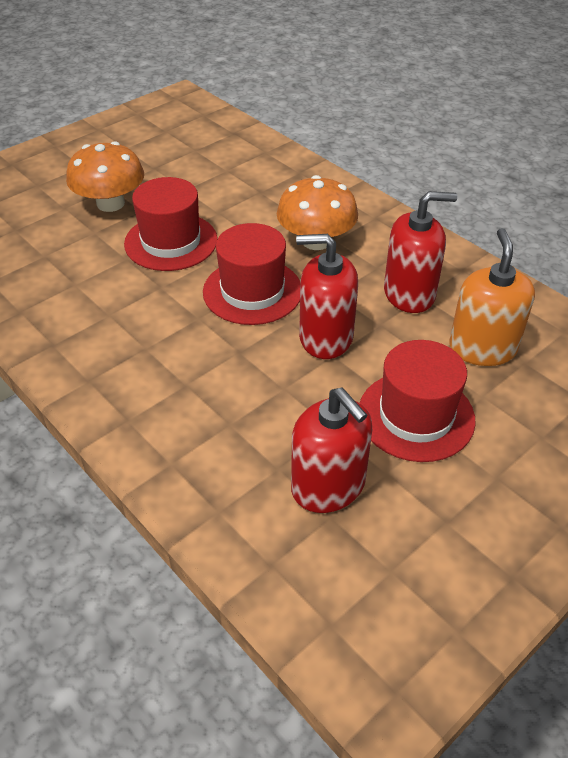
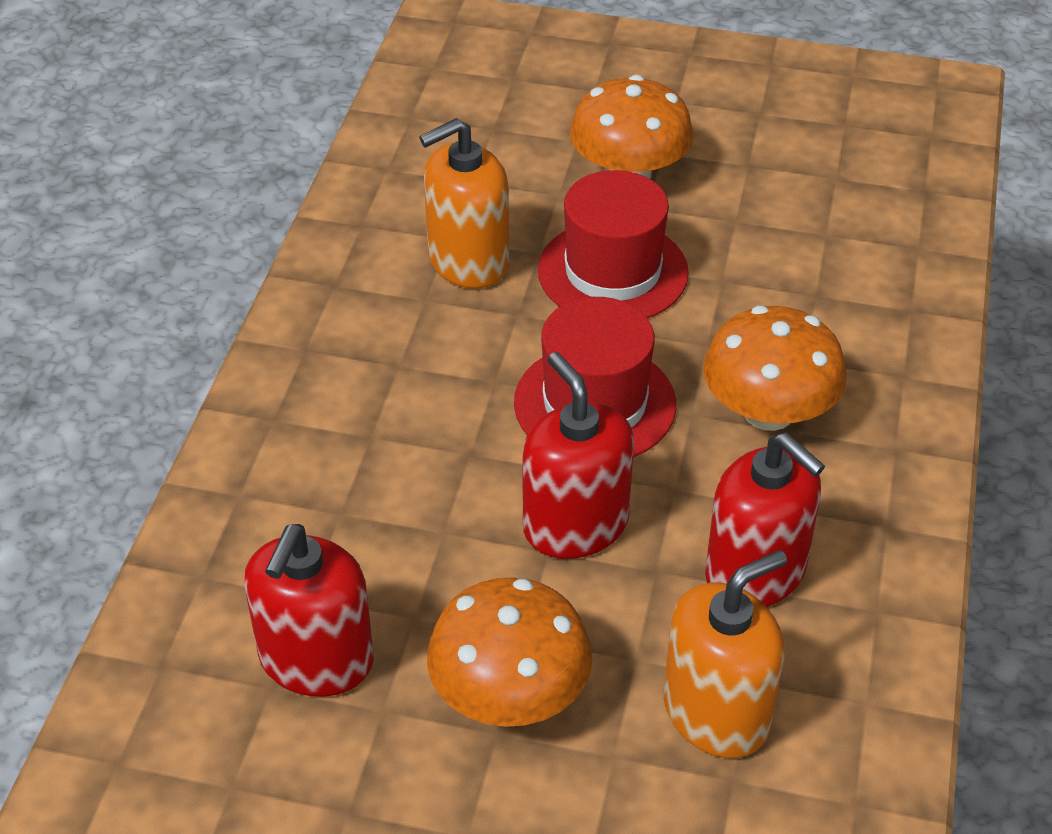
camera: 55 degrees right, 0 degrees up
red hat [360,340,476,462] -> orange mushroom [427,577,593,727]
none -> orange soap dispenser [419,118,509,289]

